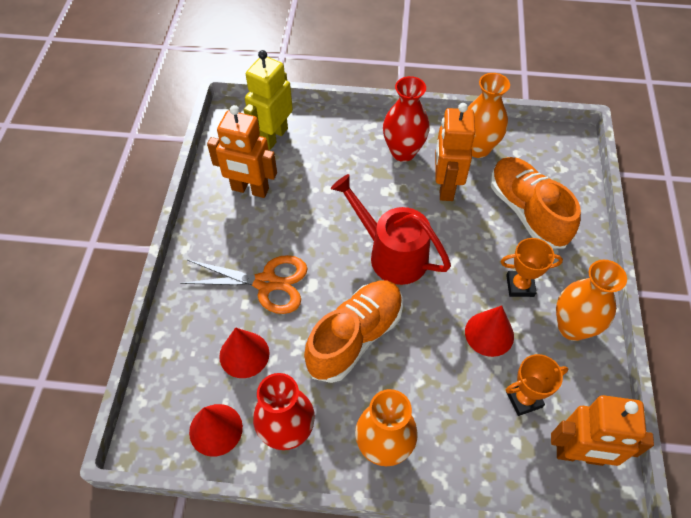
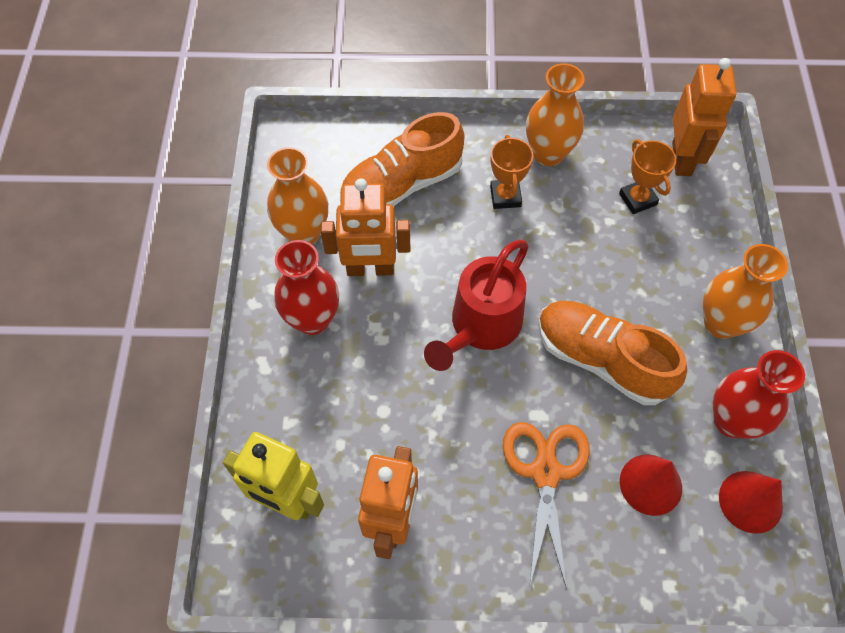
camera: 95 degrees left, 5 degrees up
red cone [465,305,514,357] -> none

